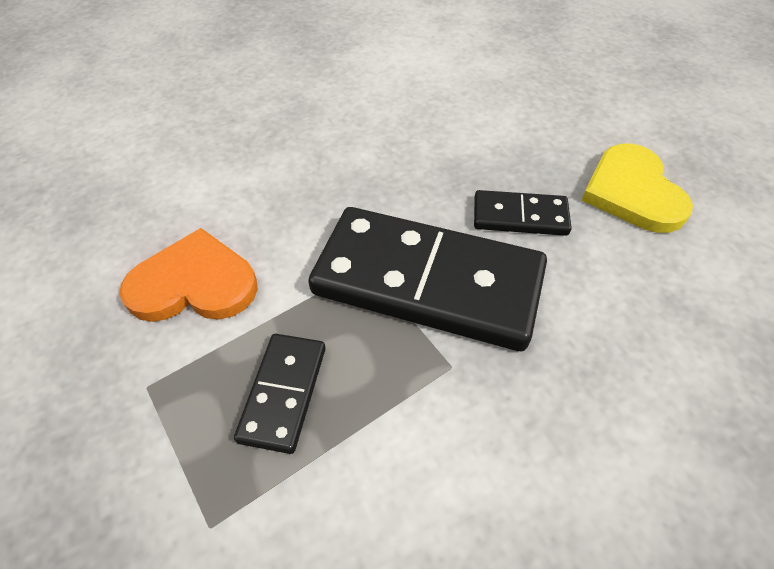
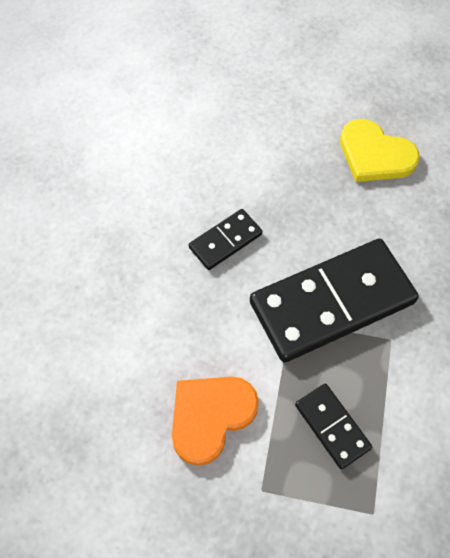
camera: 45 degrees left, 10 degrees up
black domino [474,190,572,236] -> black domino moved to [189,209,263,270]

